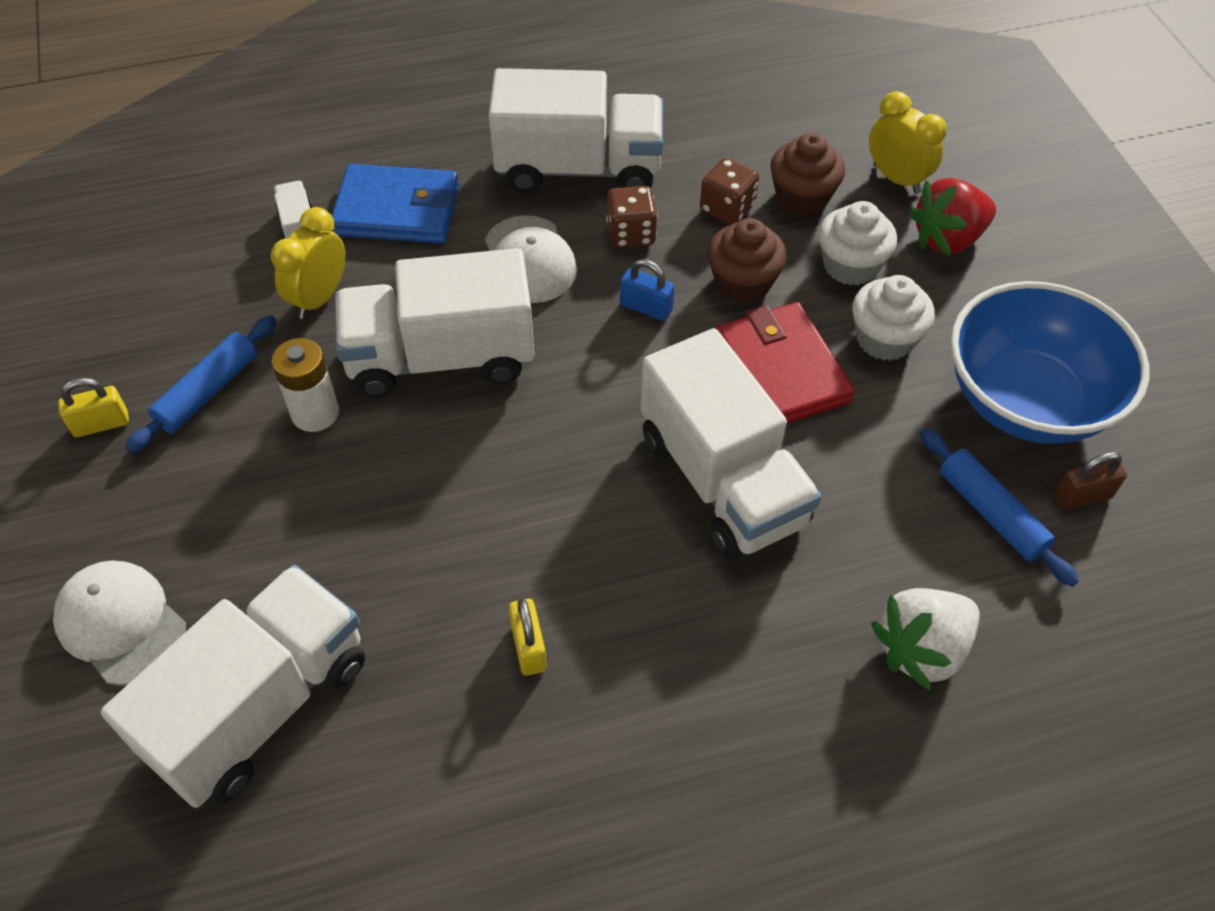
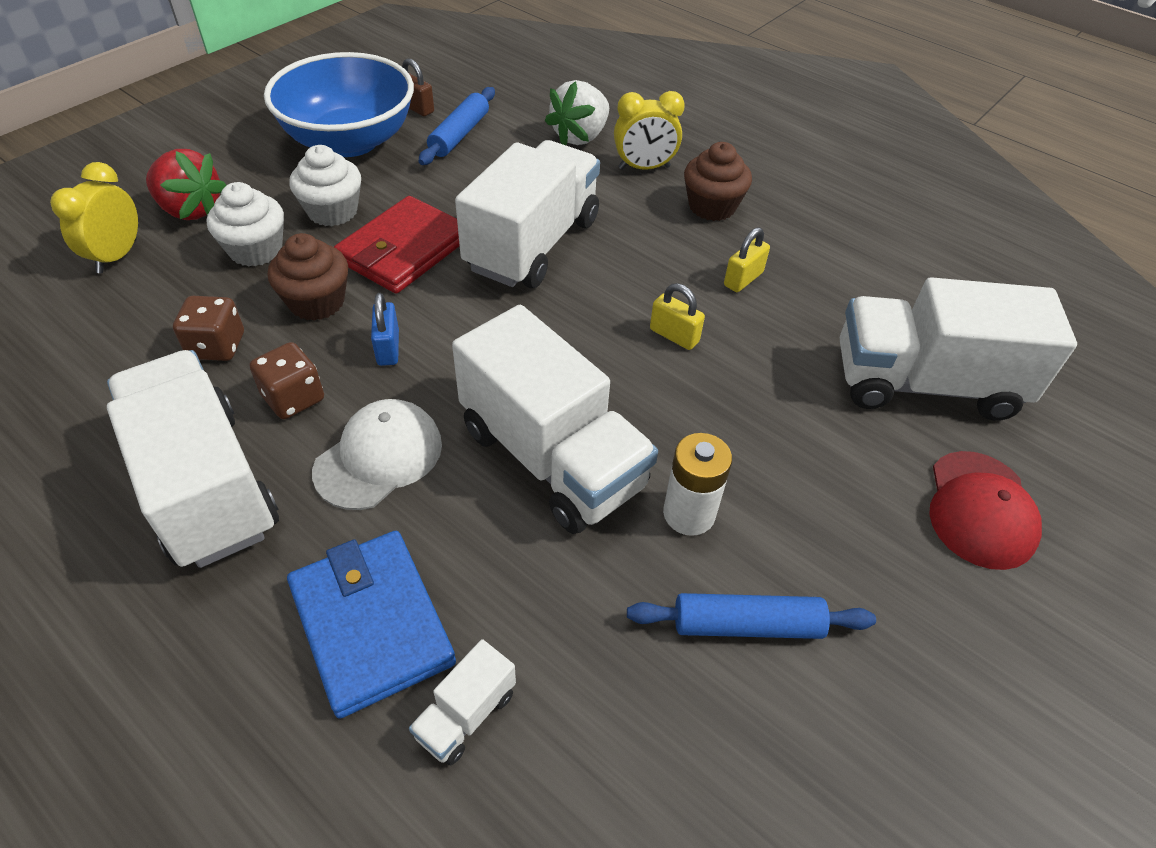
camera: 125 degrees left, 5 degrees down
white cap [53,560,186,686] -> red cap [929,451,1042,570]
yellow padlock [58,378,129,437] -> yellow padlock moved to [650,283,705,350]
yellow clock [271,207,345,319] -> yellow clock moved to [614,91,685,170]
brown cupcake [770,133,845,216] -> brown cupcake moved to [684,142,752,221]
white strawberry [871,588,980,691] -> white strawberry turned 105 degrees clockwise [545,80,609,145]

